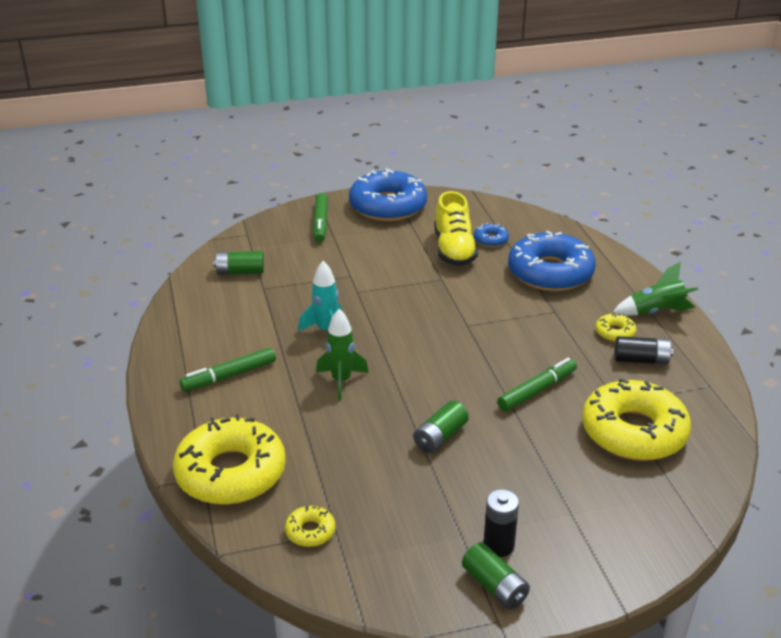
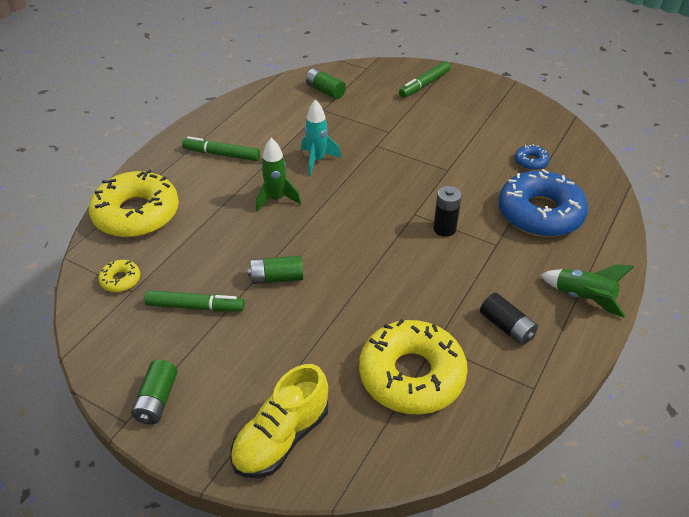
camera: 45 degrees right, 10 degrees up
blue donut [349,168,427,221] -> none
yellow shoe [434,191,478,266] -> yellow shoe moved to [231,364,328,478]
black battery [483,489,519,557] -> black battery moved to [433,186,462,237]
green marker [497,358,577,411] -> green marker moved to [144,290,245,311]
yellow donut [596,312,636,342] -> none

